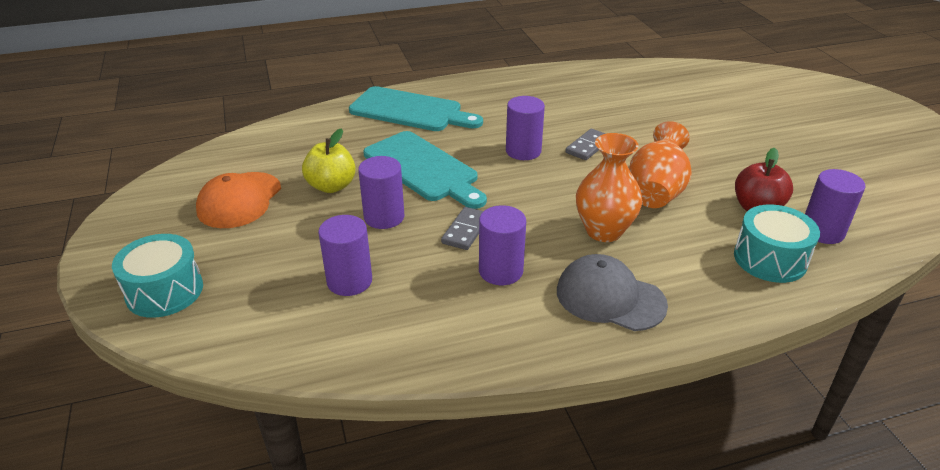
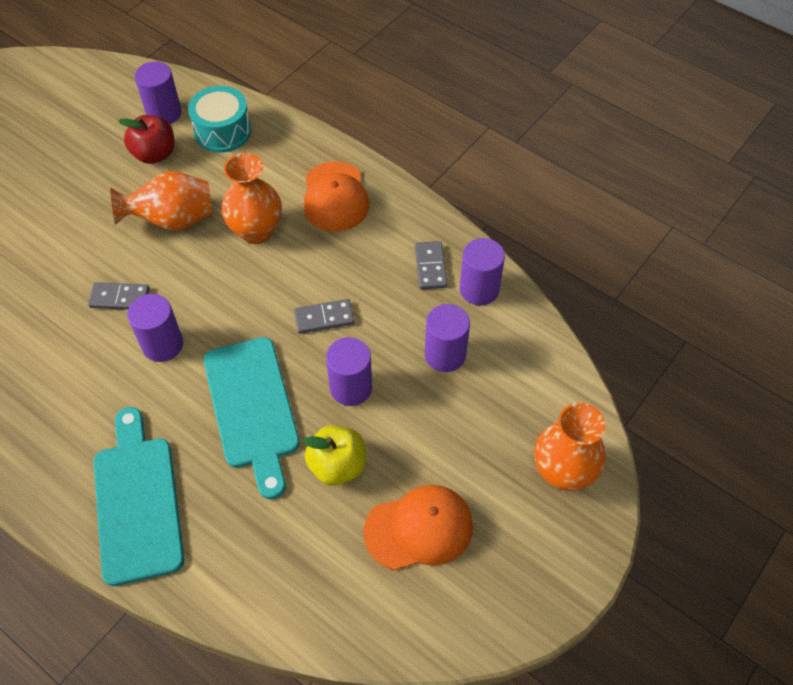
camera: 125 degrees left, 20 degrees up
turquoise drum [112,234,203,318] -> orange vase [534,403,606,491]
turquoise cutting board [363,131,487,209] -> turquoise cutting board turned 150 degrees clockwise [203,337,300,499]
purple cylinder [479,205,526,285] -> purple cylinder moved to [460,238,505,305]
grey cap [557,254,668,331] -> orange cap [303,162,369,231]
none -> grey domino [415,241,447,289]

